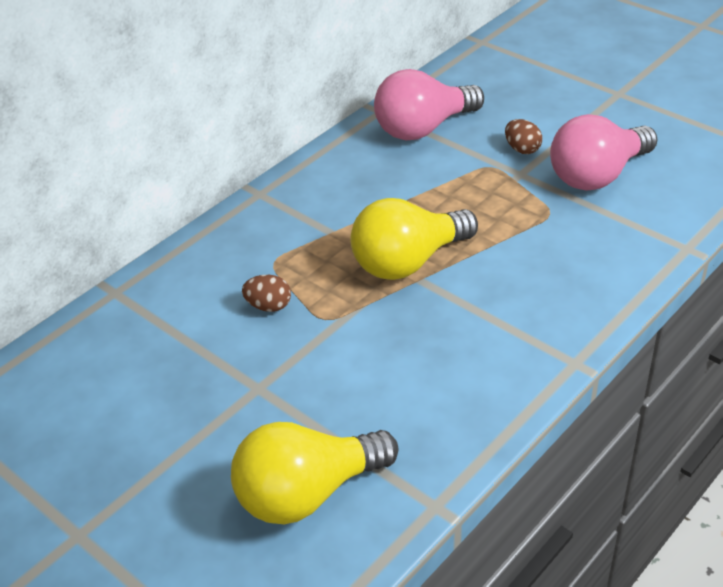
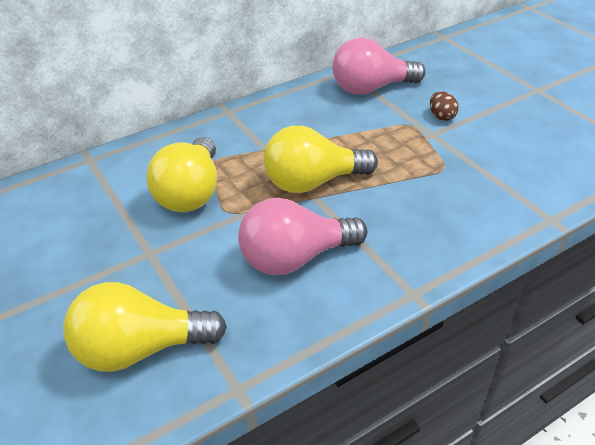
camera: 15 degrees right, 0 degrees up
brown egg [242,275,291,312] -> yellow light bulb [147,137,217,212]
pink light bulb [550,114,658,191] -> pink light bulb moved to [238,198,367,275]

